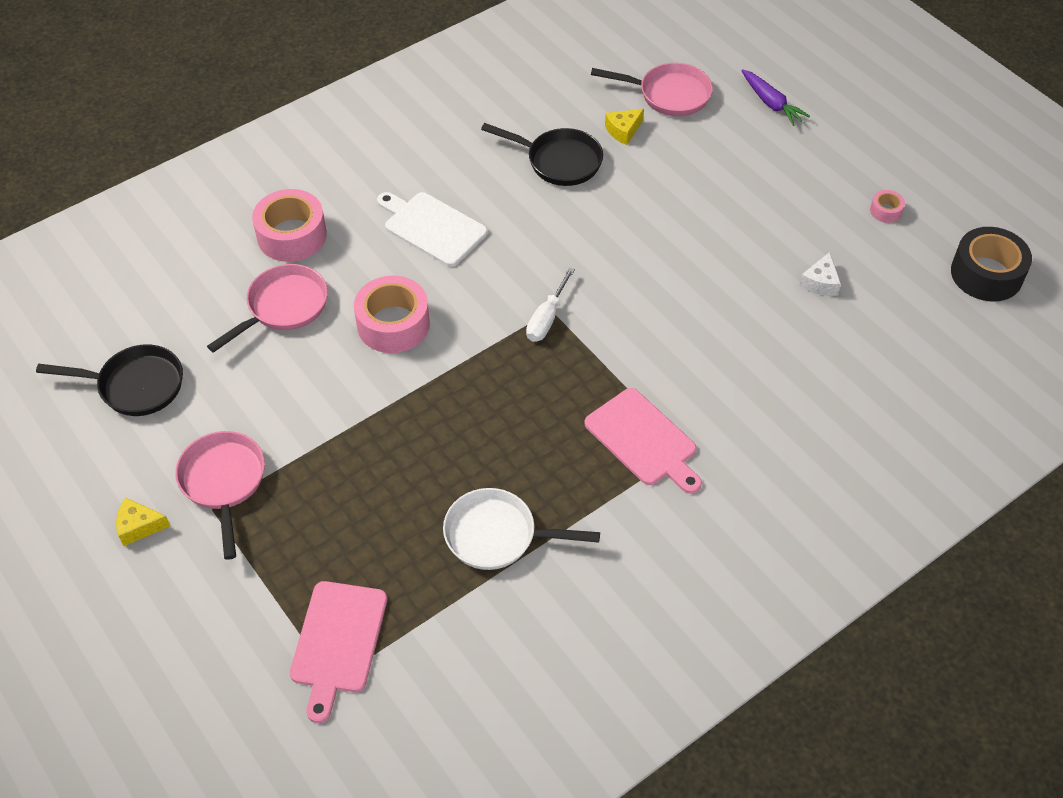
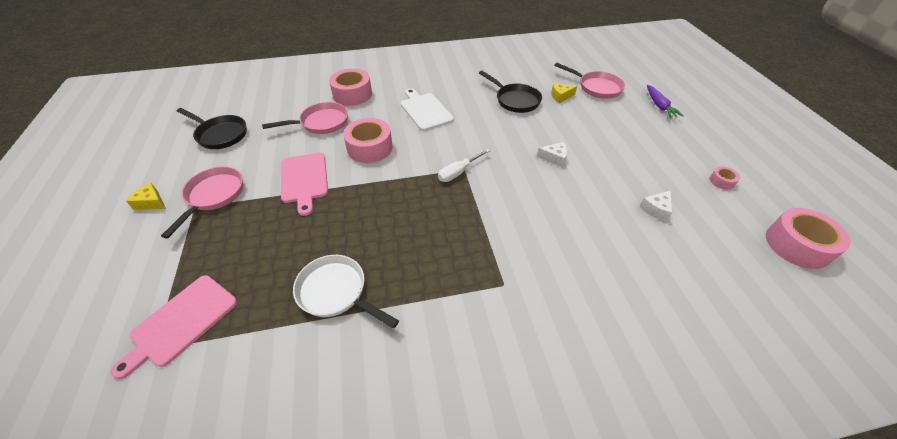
camera: 25 degrees right, 5 degrees down
pink cutting board [584,388,702,494] -> pink cutting board moved to [281,153,328,216]
black tape [951,227,1032,302] -> pink tape [766,208,851,269]
none -> white cheese [537,142,567,167]

